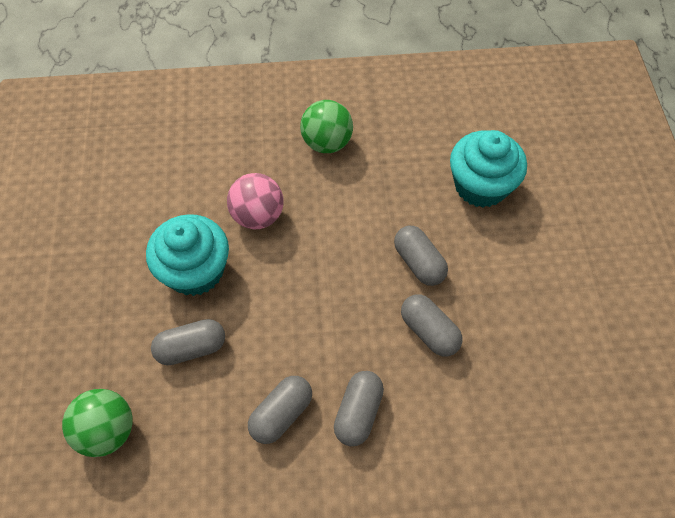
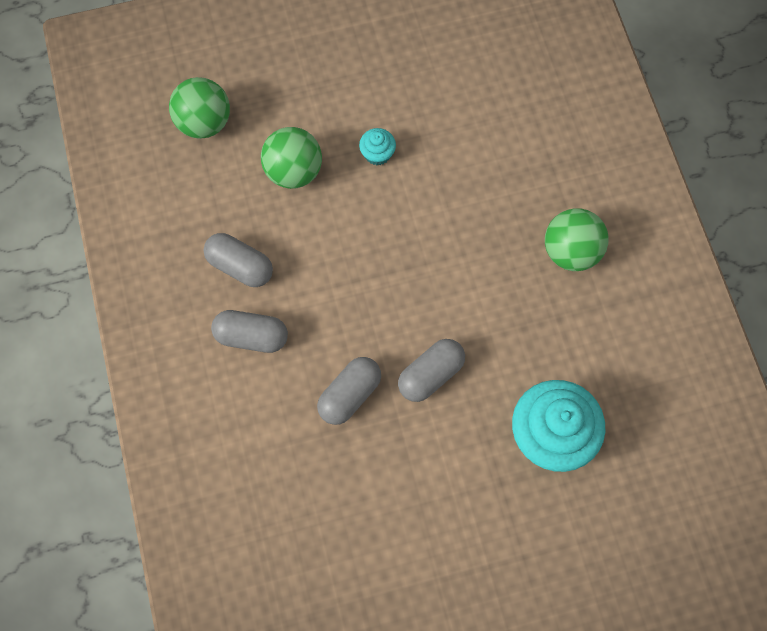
camera: 80 degrees right, 10 degrees up
turquoise cupcake [146,214,229,296] -> turquoise cupcake [359,128,396,165], size x0.44
grey capsule [151,319,225,365] -> green ball [261,127,322,189]
pink ball [227,173,283,230] -> none

